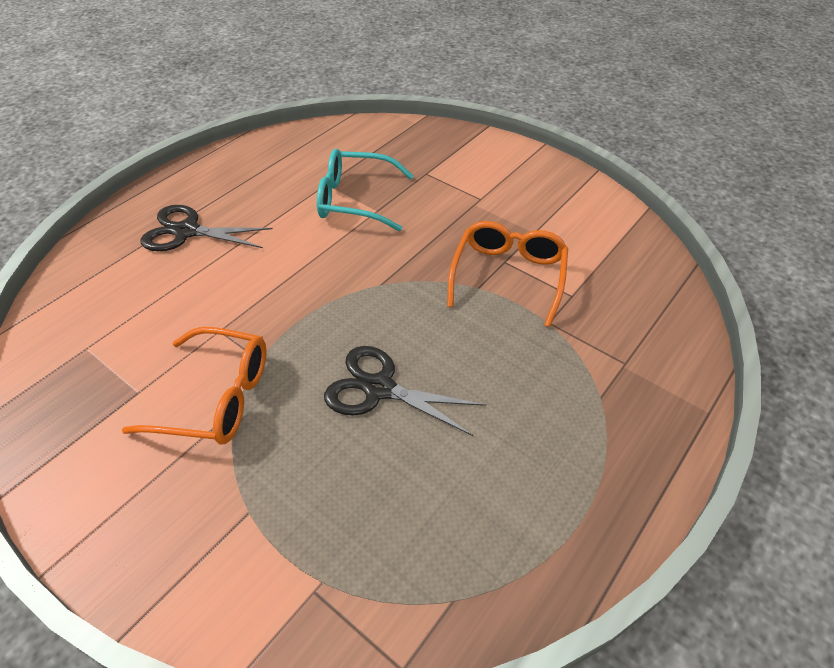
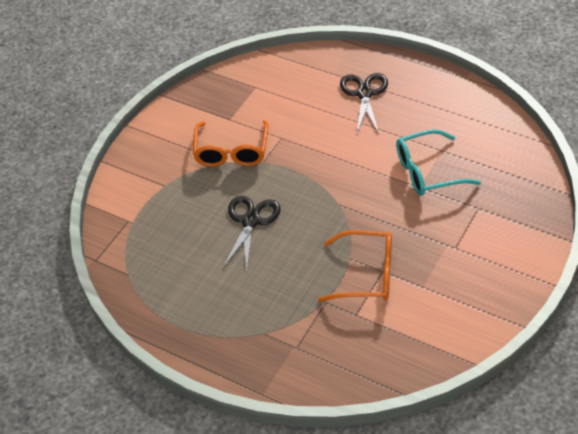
camera: 85 degrees right, 0 degrees up
turquoise glasses [317,149,414,231] -> turquoise glasses turned 105 degrees counterclockwise [396,129,481,196]

